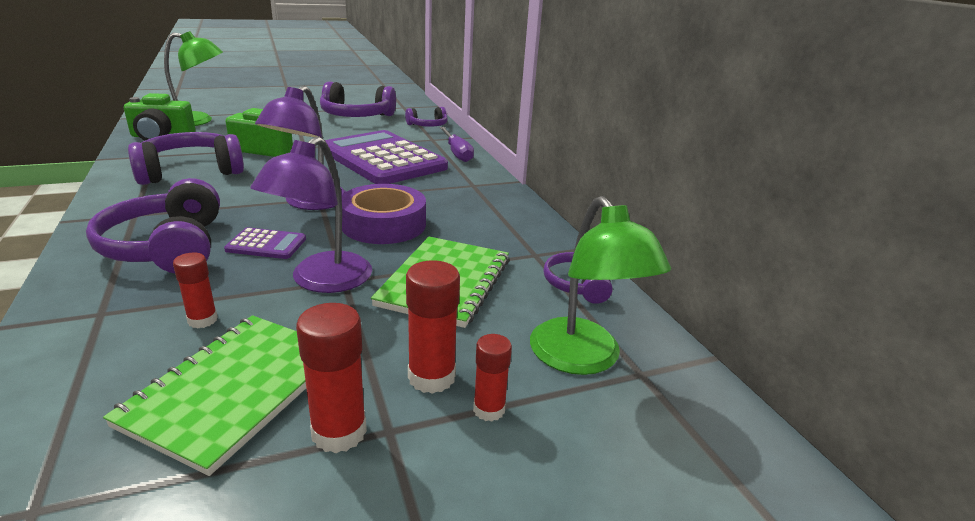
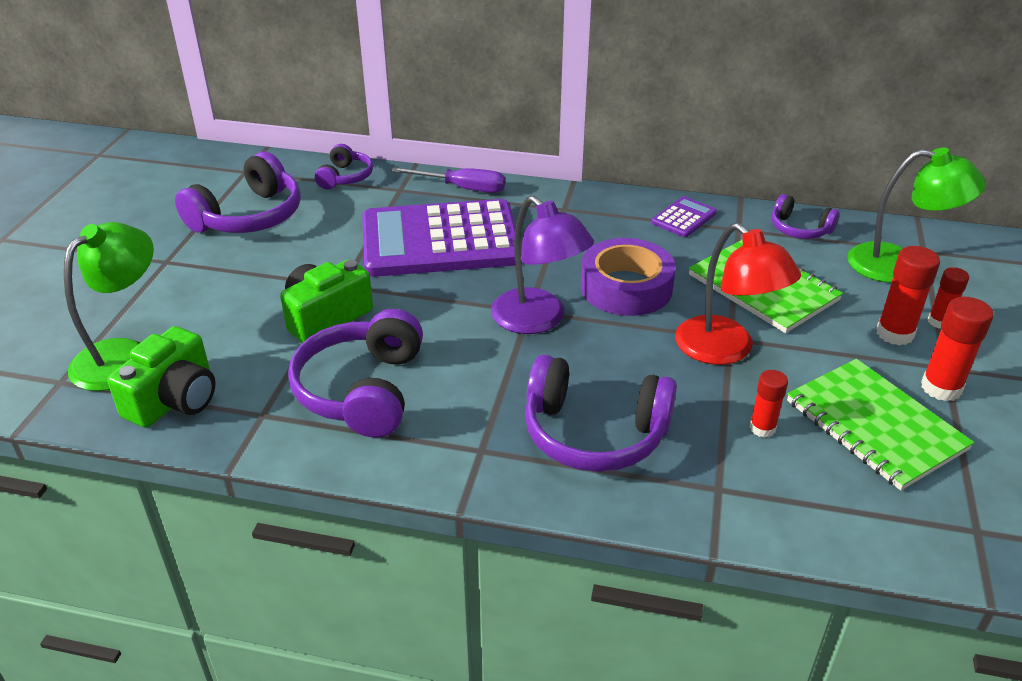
camera: 55 degrees left, 10 degrees up
purple calculator [224,227,306,259] -> purple calculator moved to [652,196,717,237]
purple lamp [250,136,372,293] -> red lamp [675,223,801,365]

